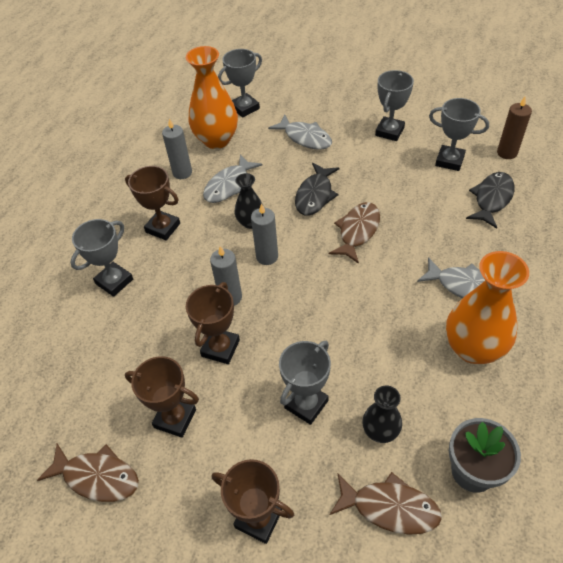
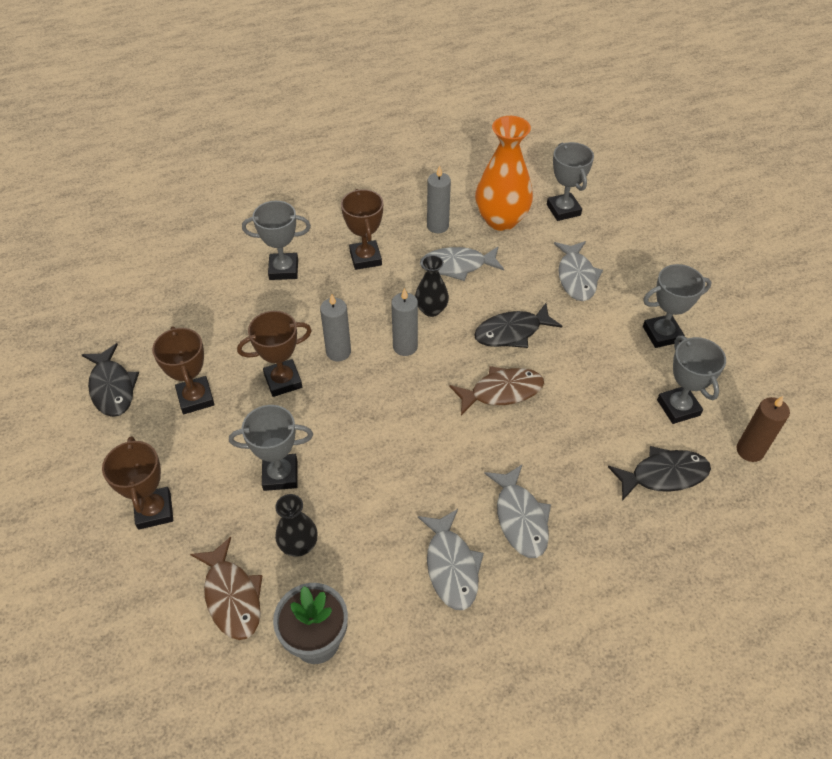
camera: 45 degrees right, 0 degrees up
brown fish [37,444,139,502] -> black fish [82,343,139,417]
grey trophy [218,49,262,117] -> grey trophy turned 60 degrees clockwise [547,142,594,221]
orange vase [446,251,529,364] -> grey fish [418,509,484,610]

